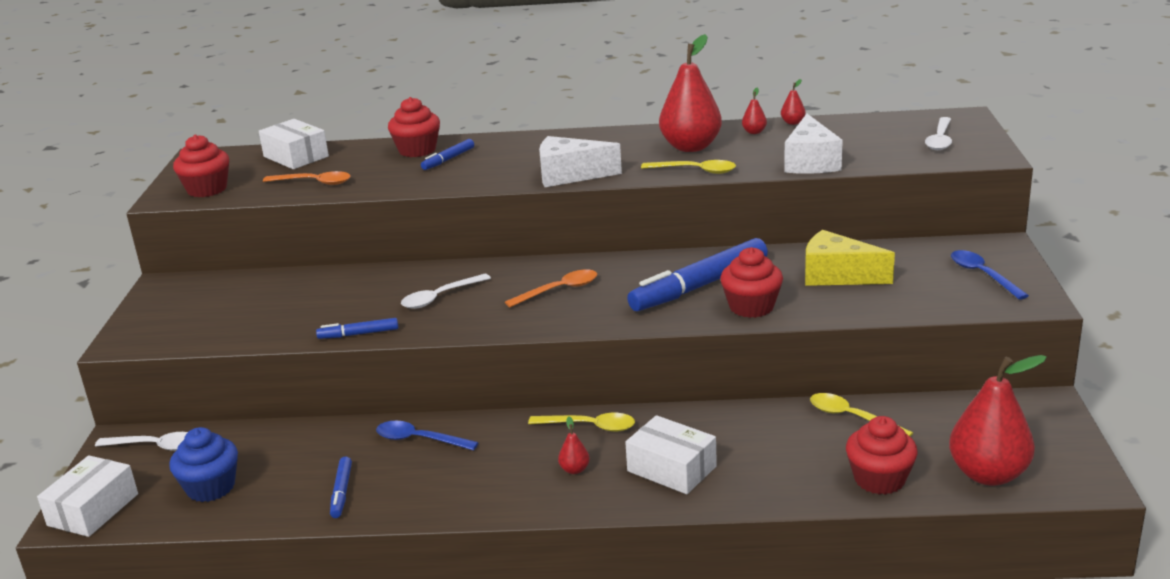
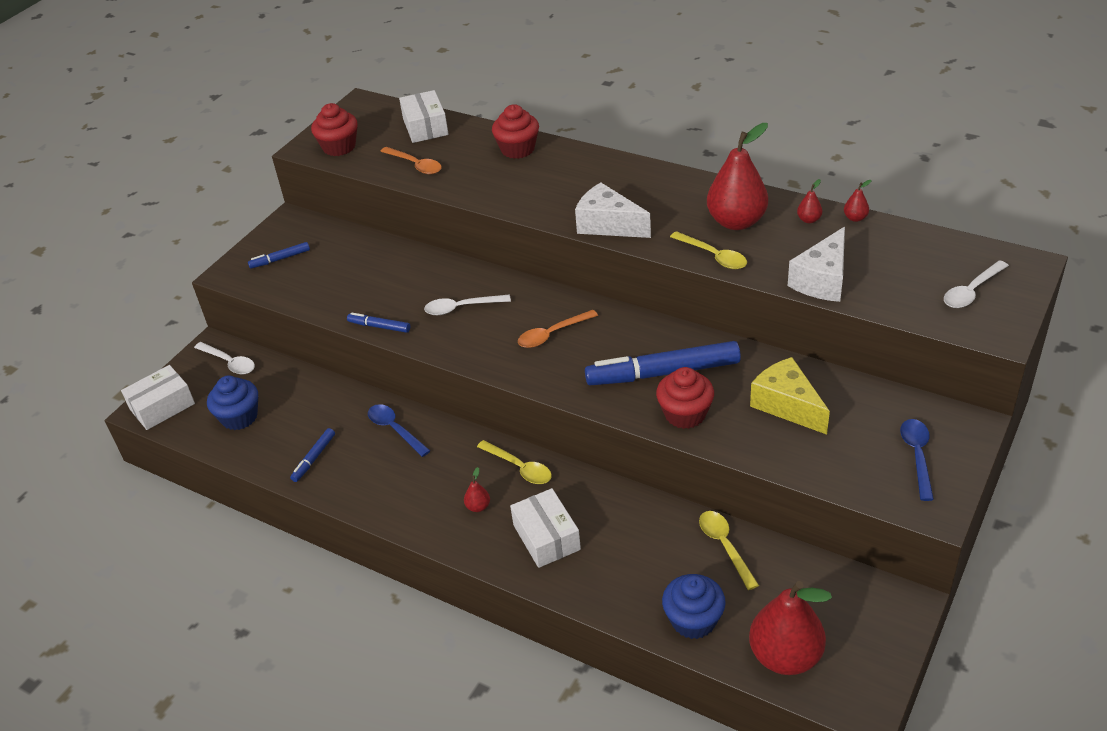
camera: 30 degrees right, 15 degrees up
blue marker [421,139,474,170] -> blue marker moved to [248,242,310,268]
orange spoon [505,269,597,307] -> orange spoon turned 150 degrees clockwise [518,310,598,348]
red cupcake [846,416,917,495] -> blue cupcake [662,574,726,639]

